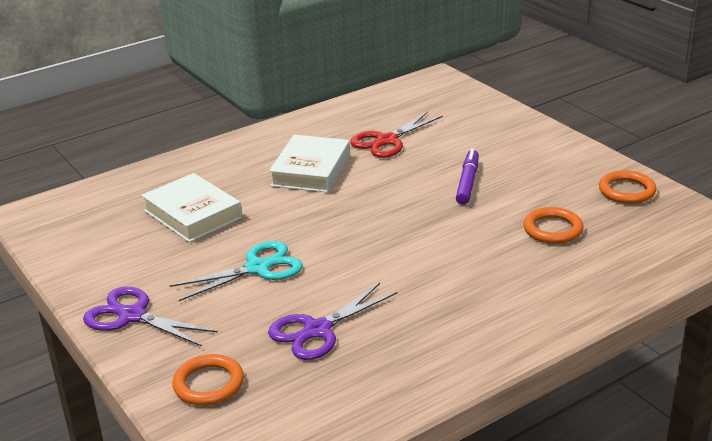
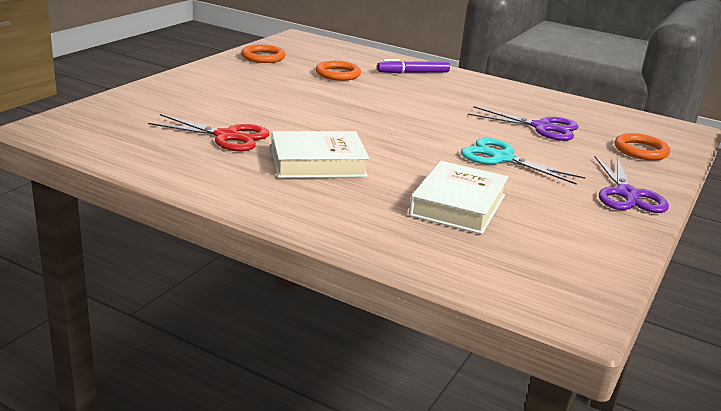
camera: 120 degrees left, 5 degrees down
purple marker [456,149,479,205] -> purple marker moved to [377,59,450,73]

